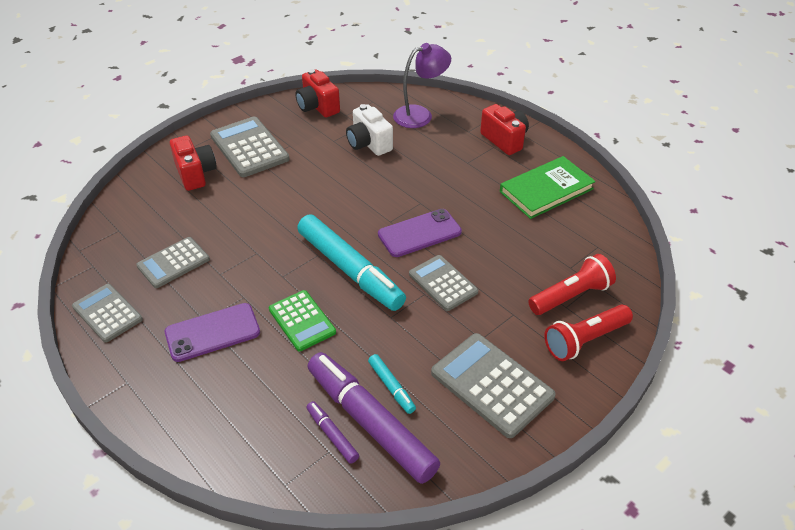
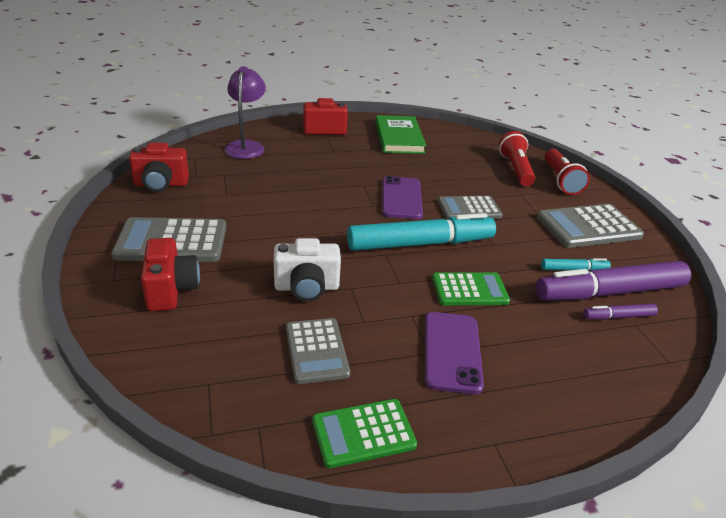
camera: 65 degrees left, 10 degrees down
grey calculator [72,284,143,343] -> green calculator [312,399,417,468]
red camera [170,136,217,191] -> red camera turned 75 degrees clockwise [141,238,200,311]
white camera [346,104,393,156] -> white camera moved to [274,238,341,302]

